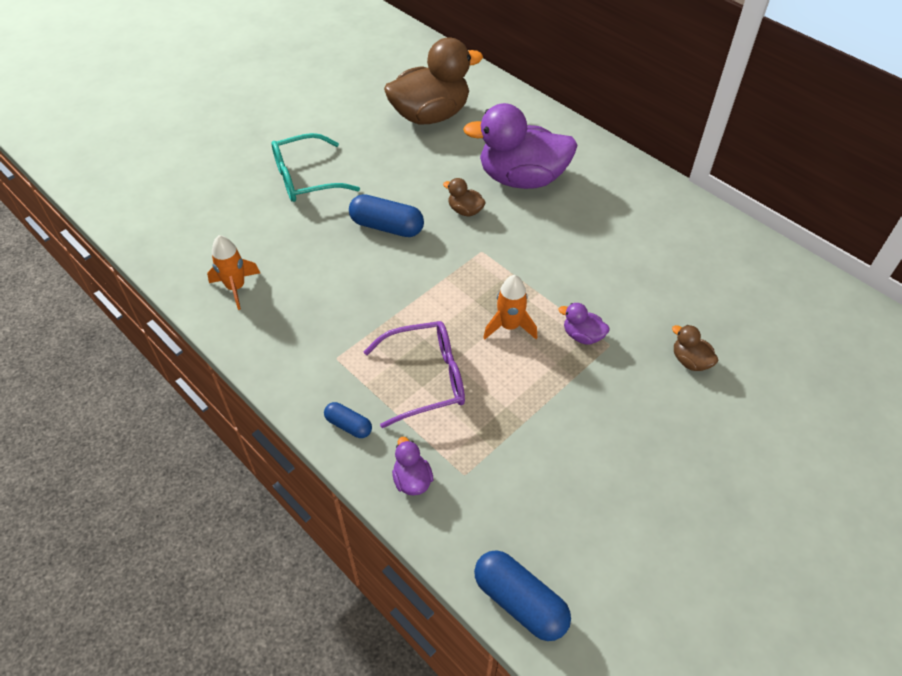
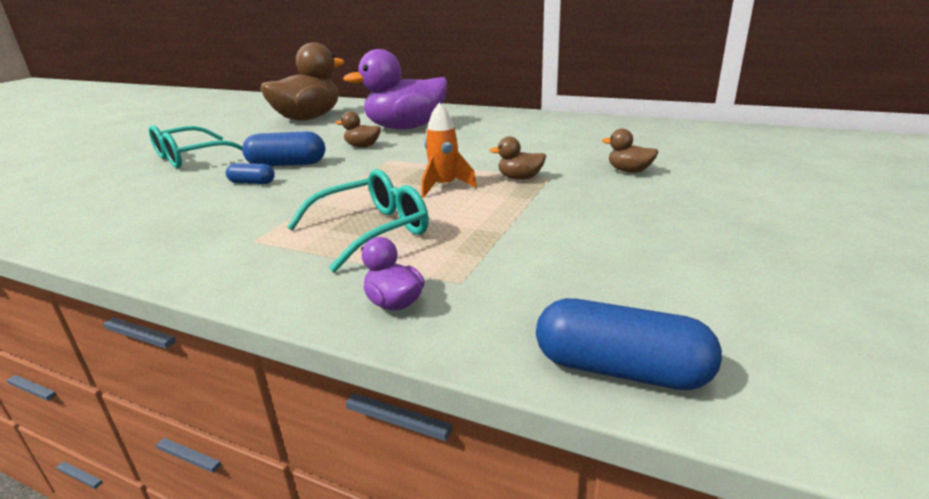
camera: 20 degrees left, 25 degrees down
orange rocket [207,235,260,310] -> none
blue capsule [324,402,372,438] -> blue capsule moved to [226,163,275,184]
purple glasses [364,321,465,428] -> turquoise glasses [287,169,429,273]
purple duck [558,303,609,345] -> brown duck [489,136,546,180]

